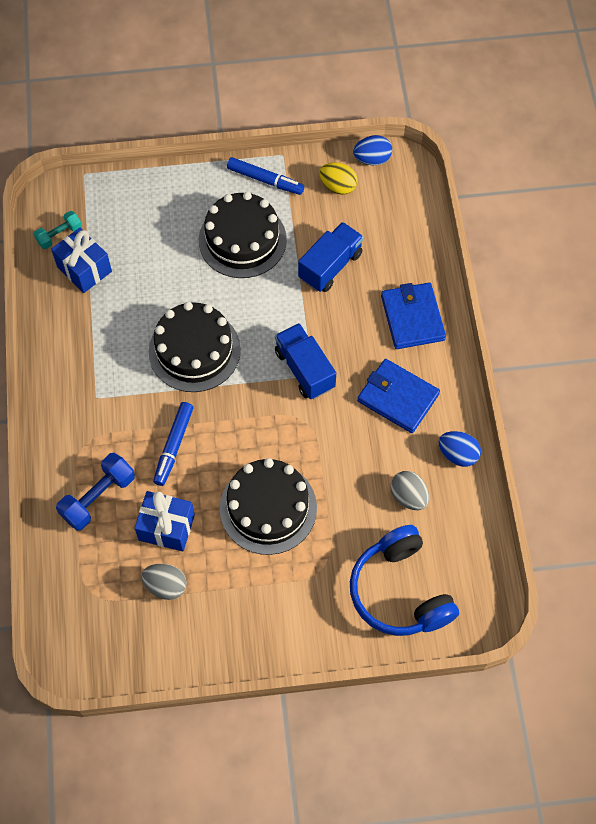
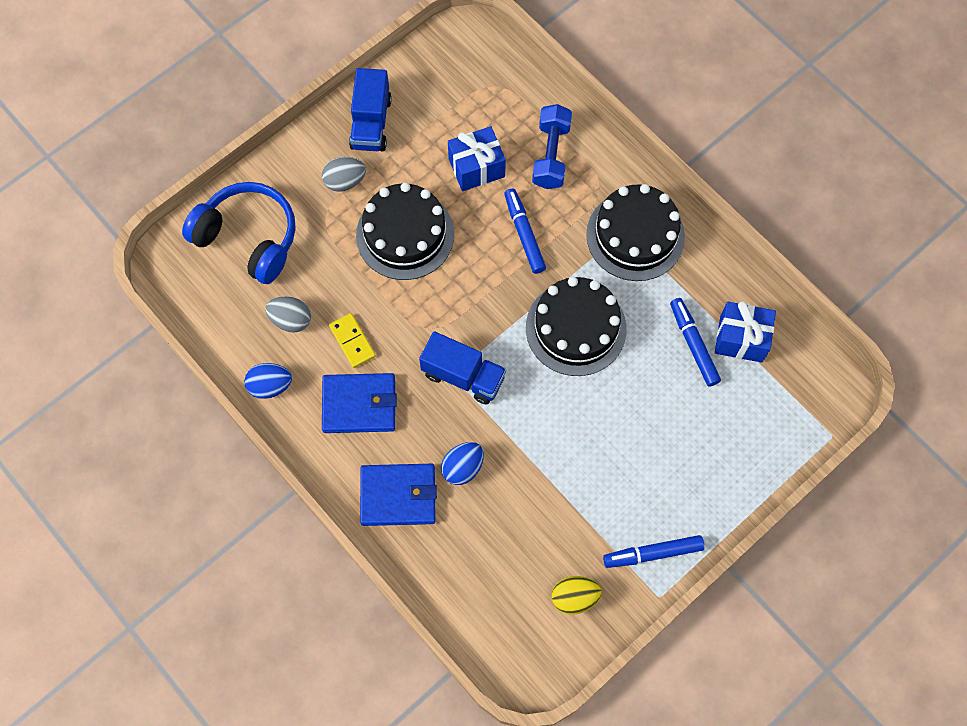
camera: 145 degrees right, 5 degrees up
turquoise dumbbell [34,211,82,249] -> none
grey egg [141,564,187,600] -> grey egg moved to [322,157,366,192]
black cake [199,192,287,278] -> black cake moved to [586,184,685,281]
blue truck [298,222,364,292] -> blue truck moved to [349,68,392,151]
blue egg [353,135,392,165] -> blue egg moved to [441,442,484,485]
blue wallet [381,283,446,349] -> blue wallet turned 45 degrees counterclockwise [360,464,437,526]
none -> yellow domino [329,313,376,368]
none -> blue marker [670,298,721,387]

